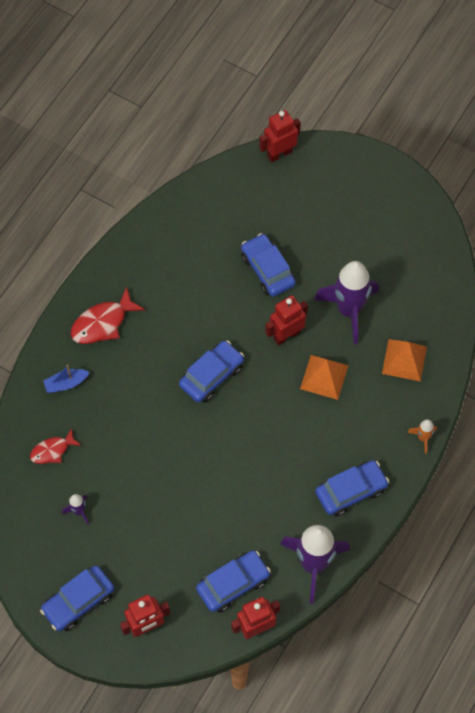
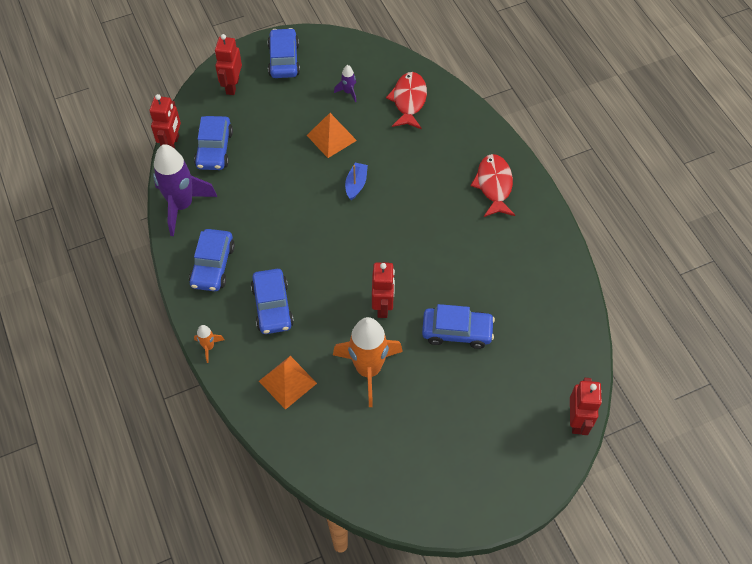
camera: 125 degrees right, 5 degrees down
red fish [30,428,81,464] -> red fish [386,72,427,129], size x1.56
blue boat [43,365,90,393] -> blue boat moved to [345,163,368,200]
blue car [179,341,244,403] -> blue car moved to [251,269,294,334]
orange pyramid [300,355,349,400] -> orange pyramid moved to [307,113,357,158]
purple rocket [314,261,379,344] -> orange rocket [333,317,403,407]

